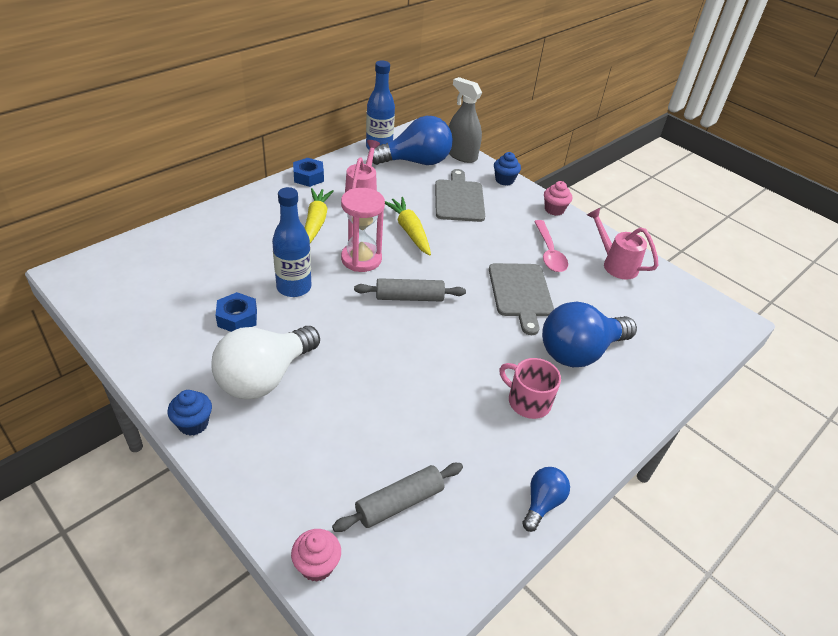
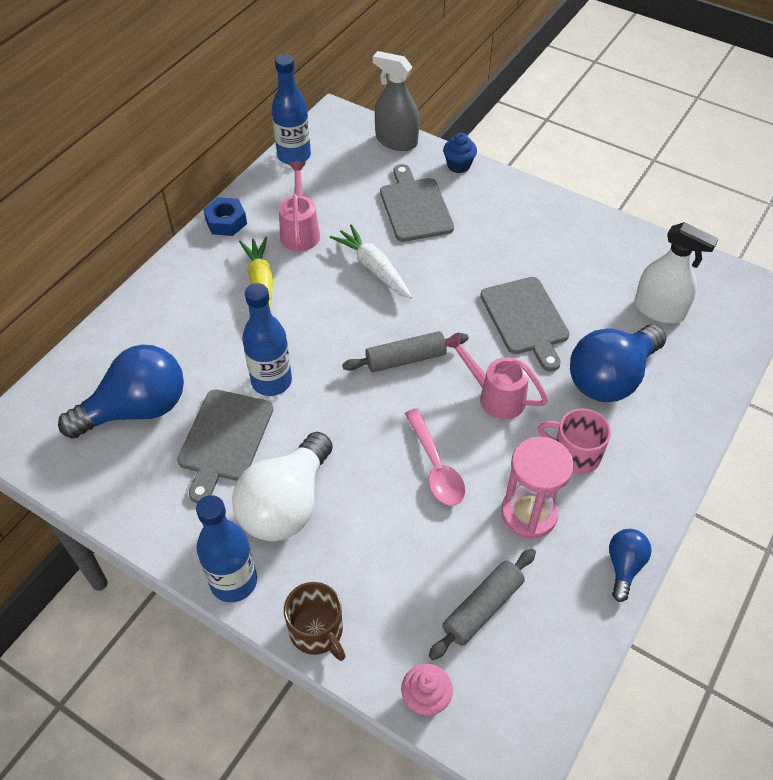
camera: 10 degrees left, 10 degrees up
blue cupcake [168,390,212,436] -> blue bottle [196,495,257,602]
blue nut [216,292,257,332] -> grey cutting board [177,389,273,504]
pink hourglass [341,188,385,272] -> pink hourglass moved to [501,437,574,539]
blue light bulb [372,116,453,165] -> blue light bulb moved to [58,345,184,439]
yellow carrot [385,197,431,255] -> white carrot [330,224,412,299]
pink spoon [534,220,568,272] -> pink spoon moved to [405,409,465,506]
pink cupcake [544,181,572,216] -> none
pink watering can [587,208,659,280] -> pink watering can moved to [444,332,548,419]
none -> brown mug [284,582,345,661]
none -> white spray bottle [634,222,719,324]

